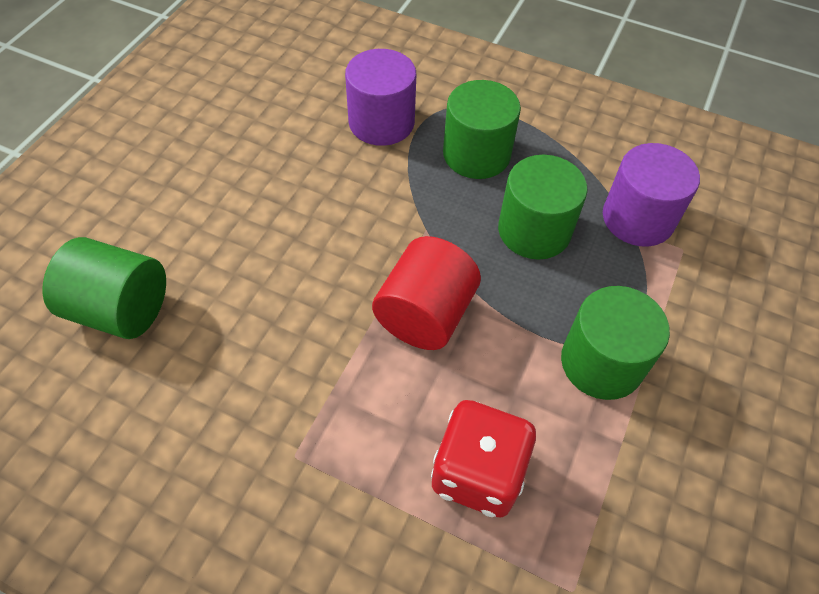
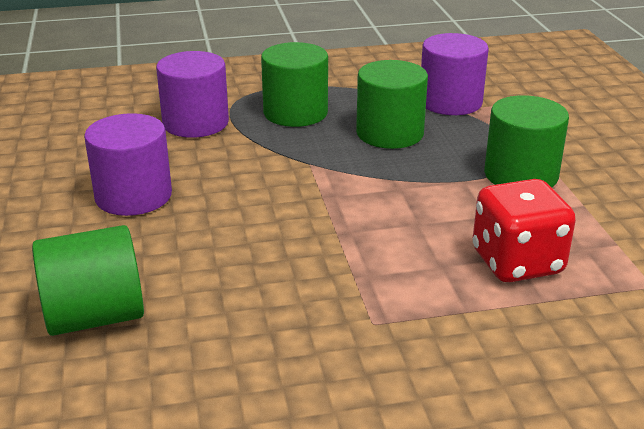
camera: 35 degrees left, 25 degrees down
red cylinder [372,236,481,350] -> none
none -> purple cylinder [84,113,172,216]

